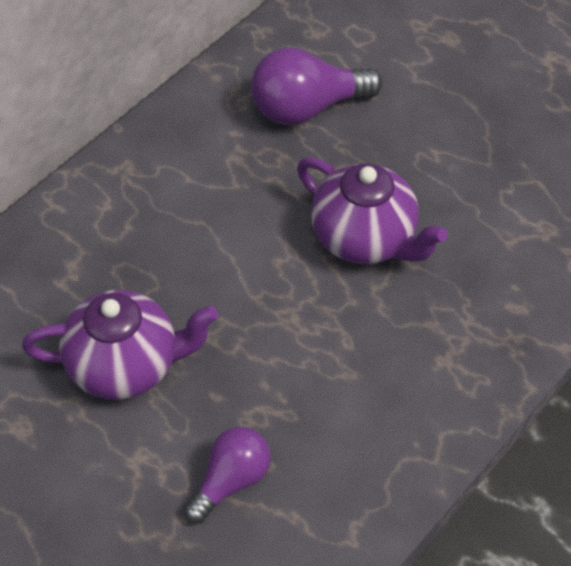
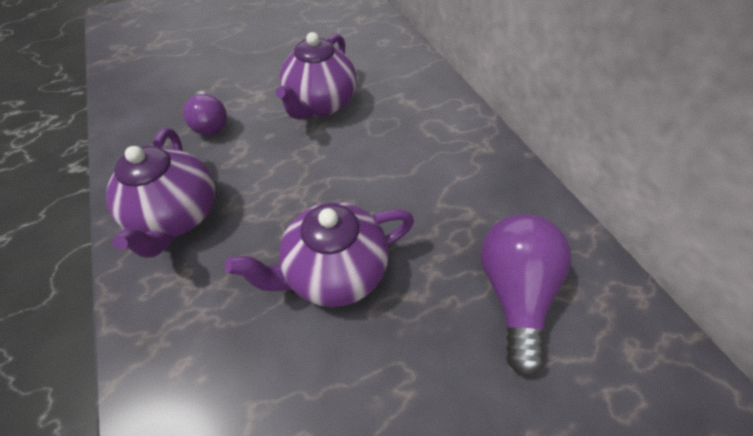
camera: 115 degrees right, 0 degrees up
none -> purple teapot [106,128,215,258]

